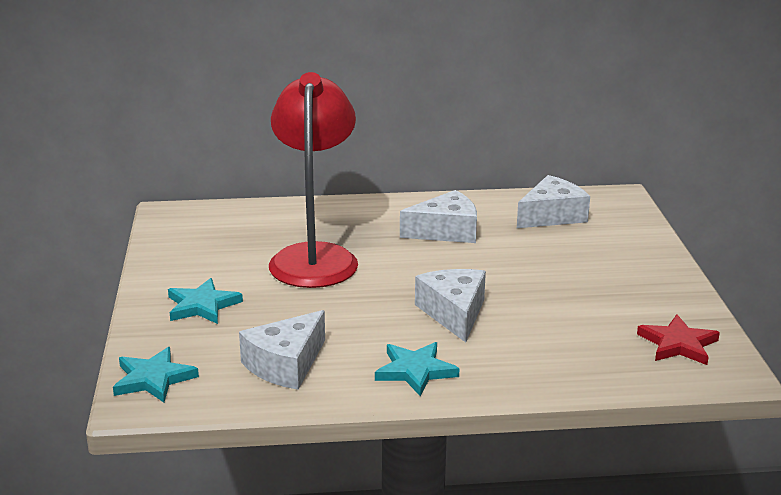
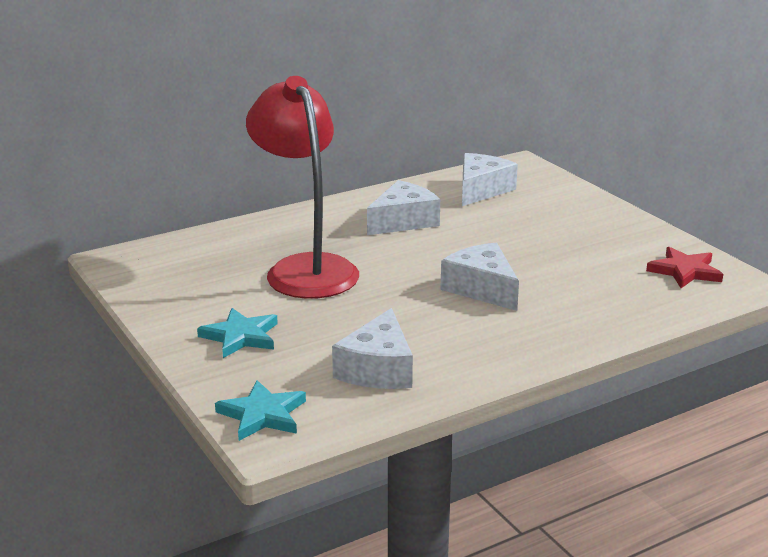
camera: 25 degrees left, 0 degrees up
turquoise star [375,342,459,397] -> none

